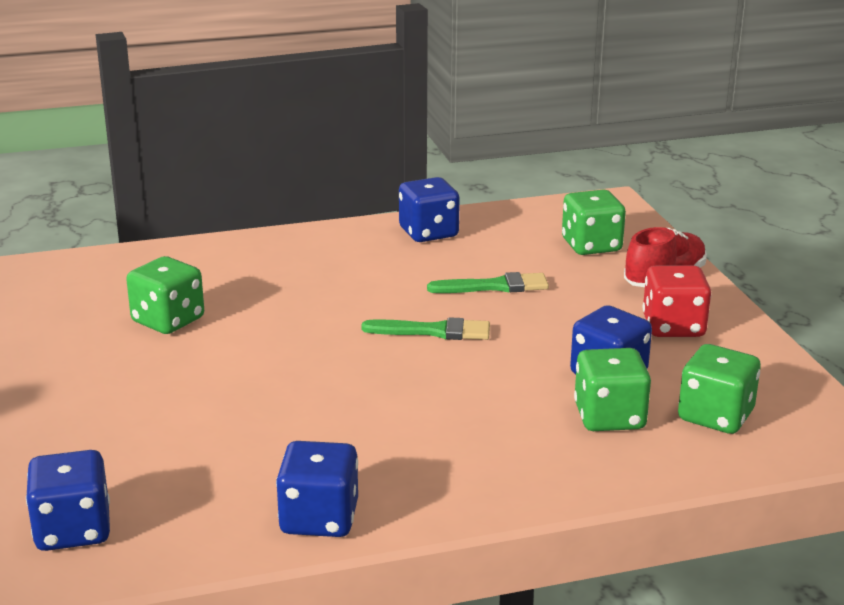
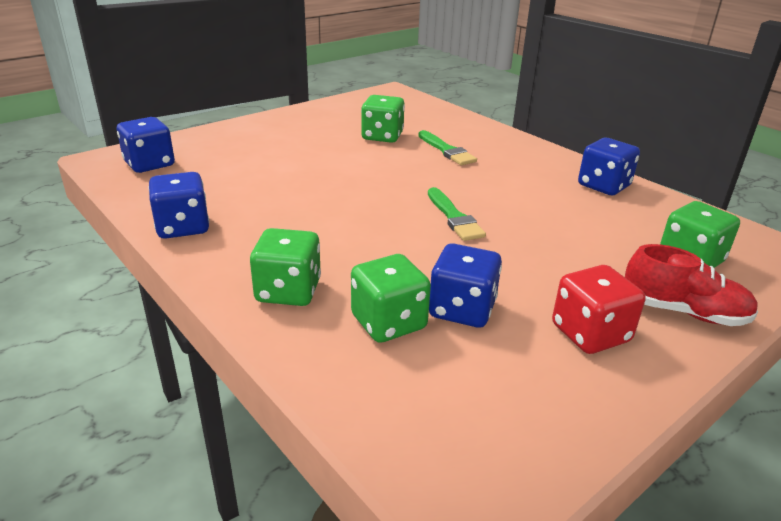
camera: 65 degrees right, 5 degrees up
green brush [427,272,549,293] -> green brush moved to [418,130,477,165]
green dice [678,344,761,434] -> green dice moved to [250,228,321,306]

